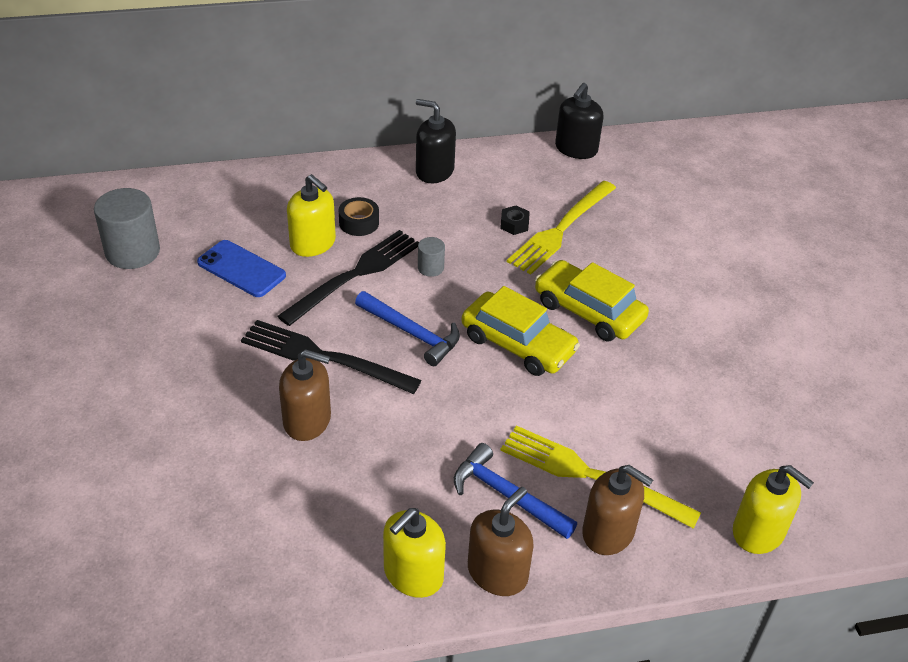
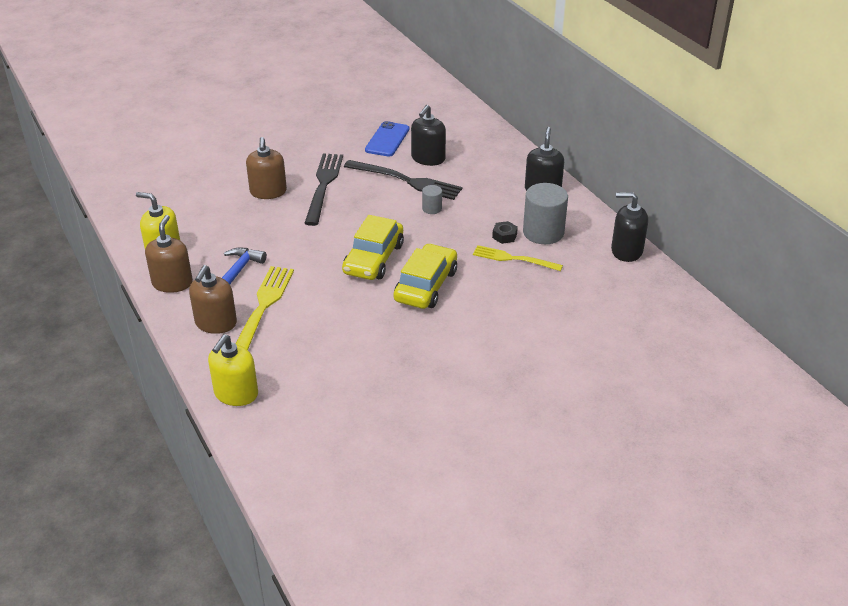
camera: 75 degrees right, 5 degrees down
grey cylinder [94,188,160,269] -> grey cylinder moved to [523,183,568,244]
yellow soap dispenser [287,174,336,257] -> black soap dispenser [411,105,446,166]
black tape [339,197,379,236] -> none
blue hammer [355,291,460,366] -> none
brown soap dispenser [468,487,534,596] -> brown soap dispenser turned 105 degrees counterclockwise [145,215,193,293]
yellow fork [507,181,616,274] -> yellow fork [473,245,563,271], size x0.66

